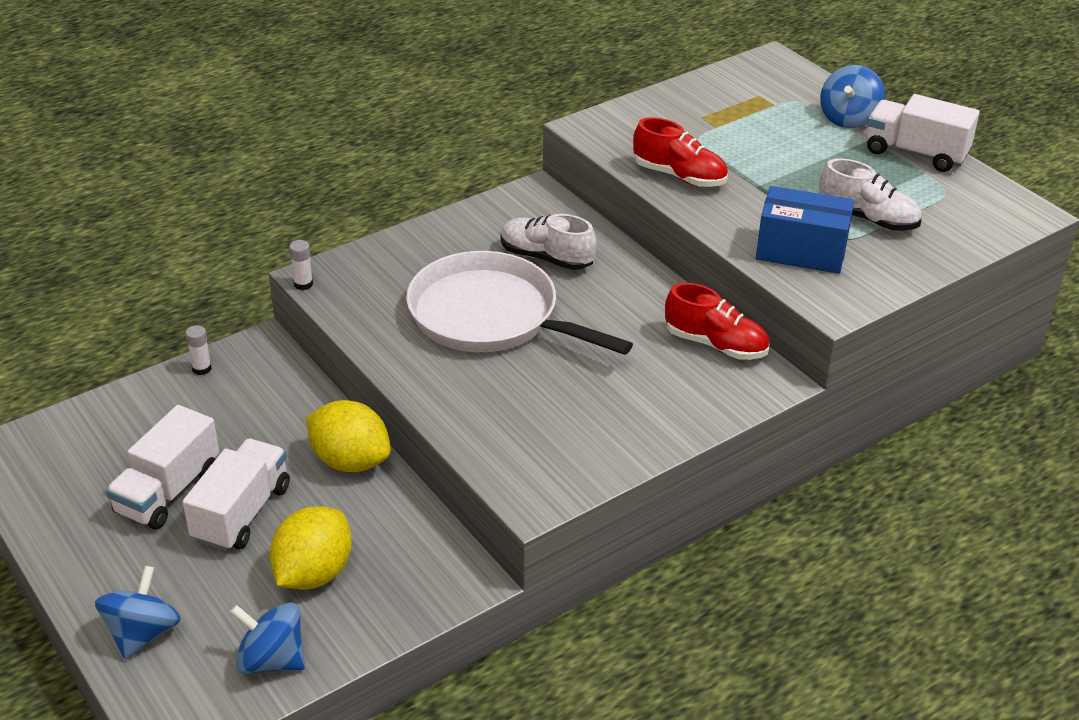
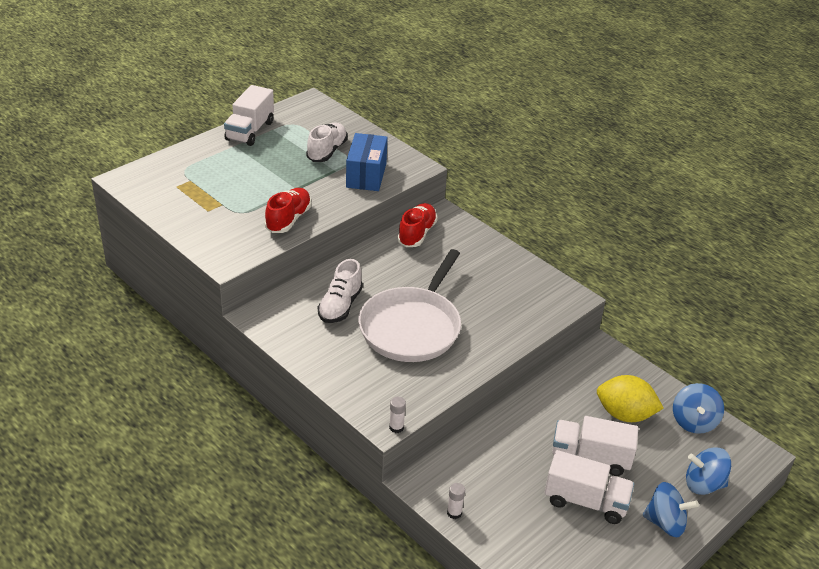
camera: 100 degrees left, 0 degrees up
yellow lemon [306,400,391,472] -> none
blue spinning top [820,65,885,128] -> blue spinning top moved to [643,482,699,537]

